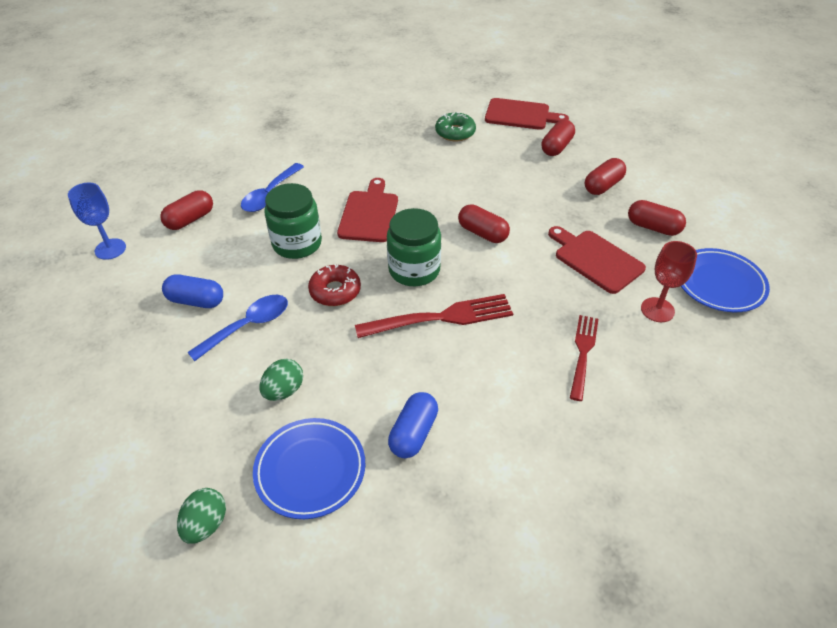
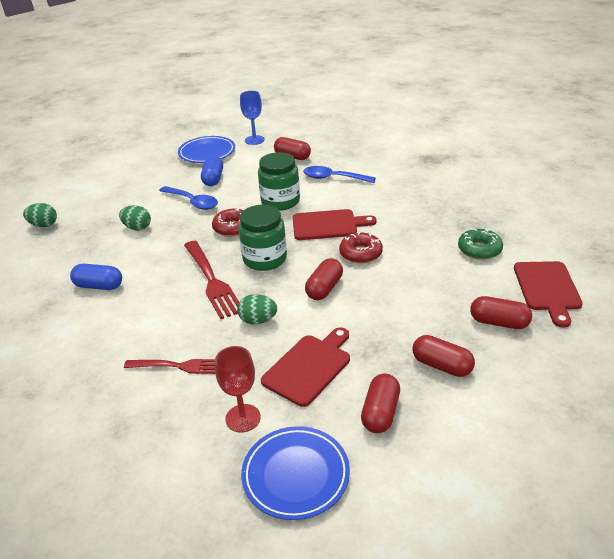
camera: 80 degrees right, 10 degrees down
blue plate [253,418,366,519] -> blue plate moved to [178,136,235,163]
none -> green egg [237,294,277,324]
none -> red donut [339,232,383,264]

